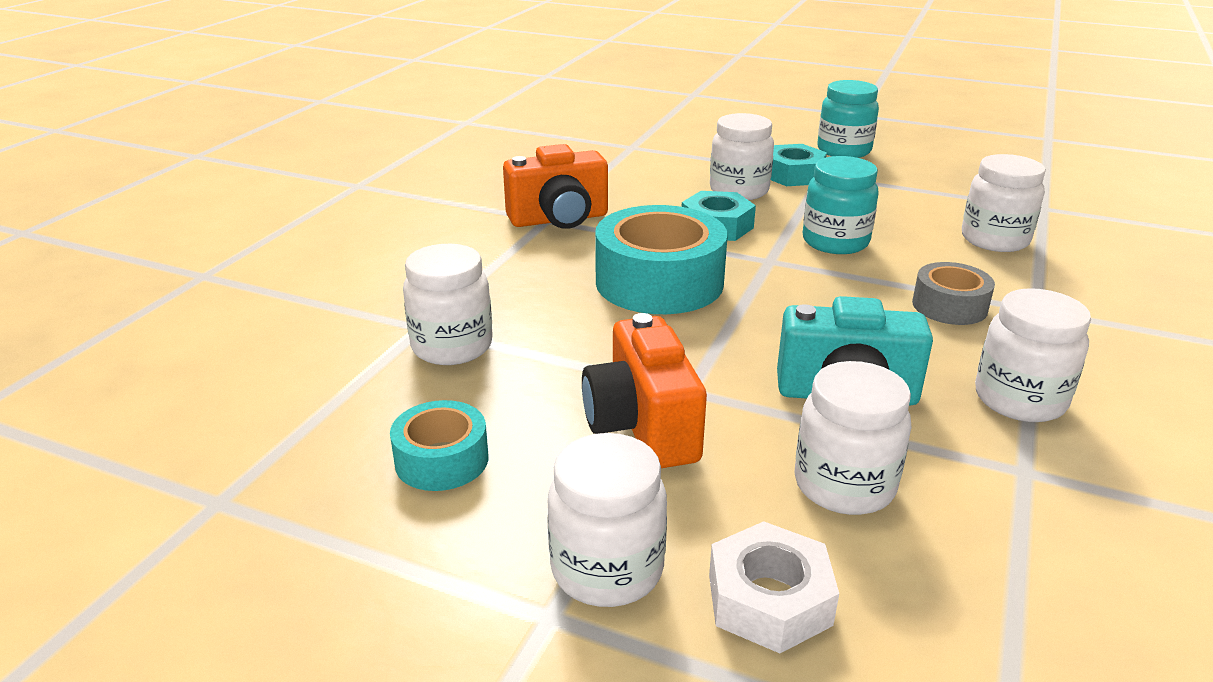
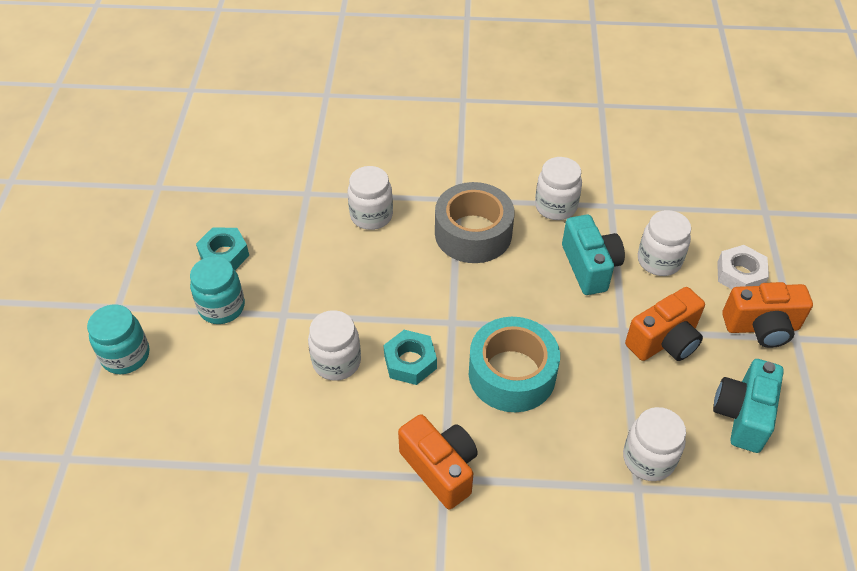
camera: 110 degrees left, 20 degrees up
turquoise tape [390,400,488,491] -> turquoise camera [713,359,784,453]
white jar [547,433,667,607] -> orange camera [722,282,813,348]
turquoise nut [771,144,827,186] -> turquoise nut moved to [196,227,249,270]
turquoise jar [803,156,878,254] -> turquoise jar moved to [87,304,150,374]
grey tape [912,262,995,325] -> grey tape [435,182,514,263], size x1.85

